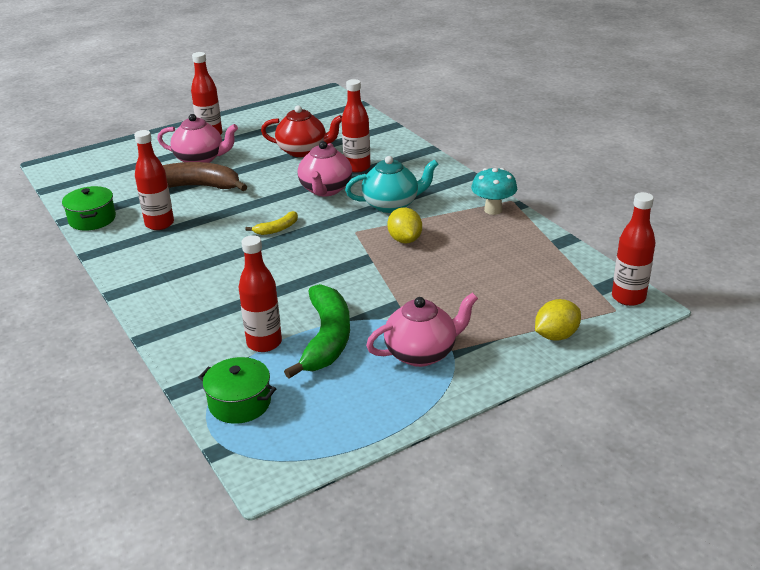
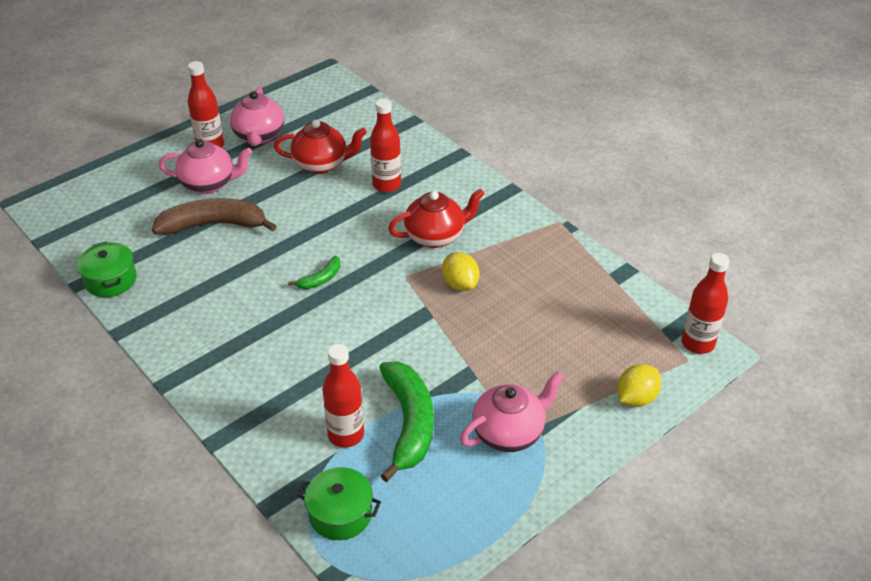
camera: 10 degrees left, 10 degrees up
red bottle [134,130,174,230] -> none
yellow banana [245,211,298,235] -> green banana [288,256,340,289]
pink teapot [298,141,352,196] -> pink teapot moved to [230,88,284,146]
turquoise teapot [345,156,439,213] -> red teapot [388,189,485,248]
turquoise mushroom [471,168,517,215] -> none

